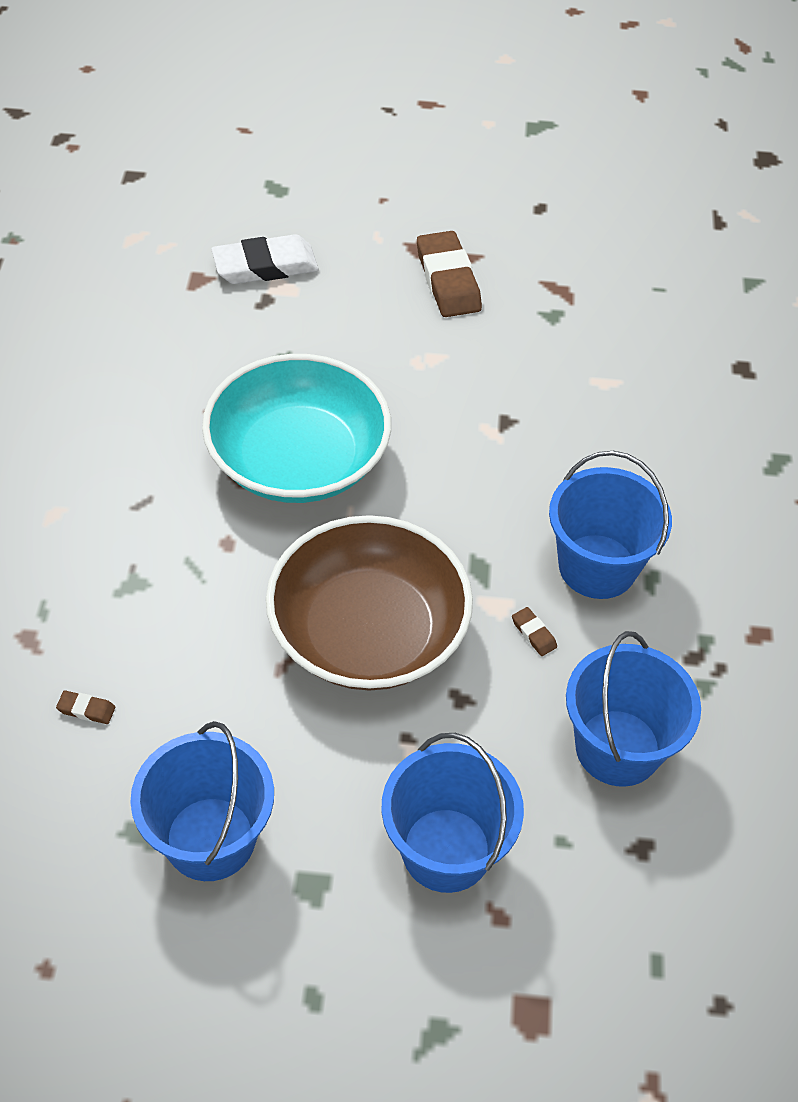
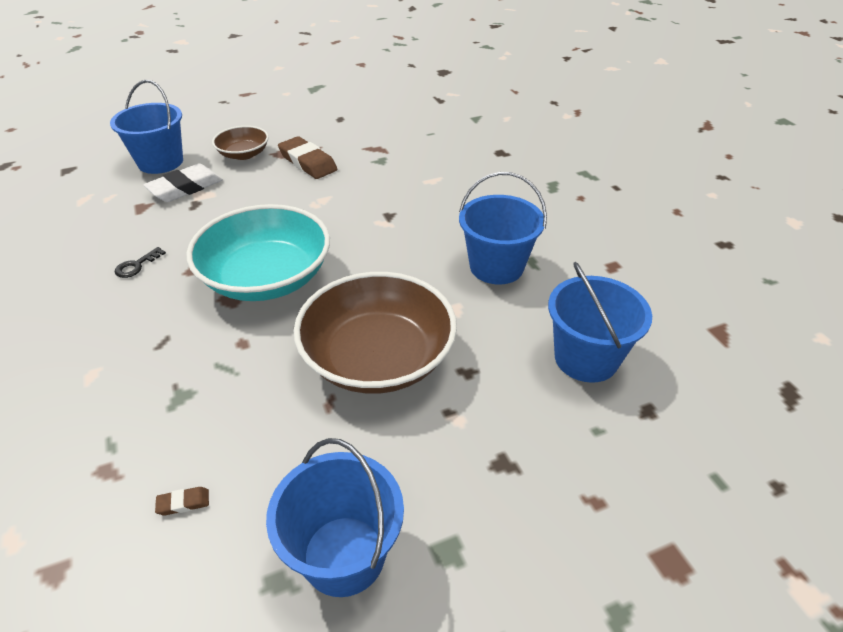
camera: 25 degrees left, 10 degrees down
blue bucket [381,733,524,893] -> blue bucket moved to [110,80,183,174]
brown eraser [512,607,557,656] -> none
none -> black key [115,247,166,278]
none -> brown bowl [212,126,269,160]

